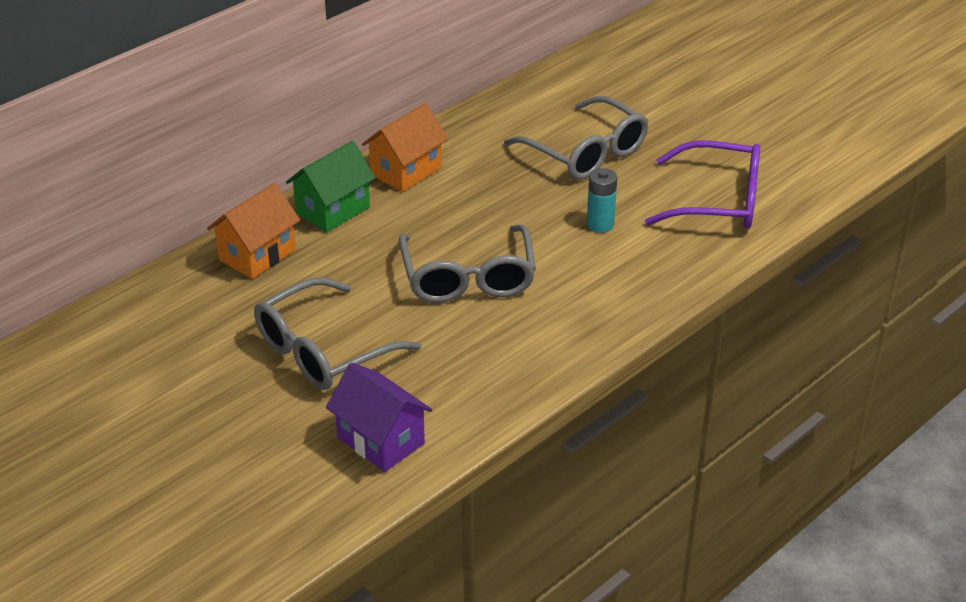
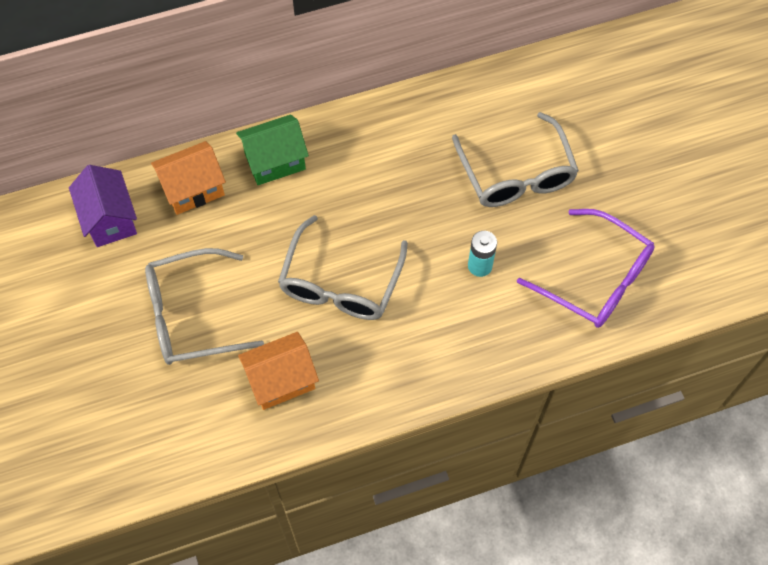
camera: 25 degrees right, 25 degrees up
purple house [326,363,432,472] -> purple house moved to [69,165,137,247]
orange house [362,103,448,192] -> orange house moved to [238,332,319,410]

